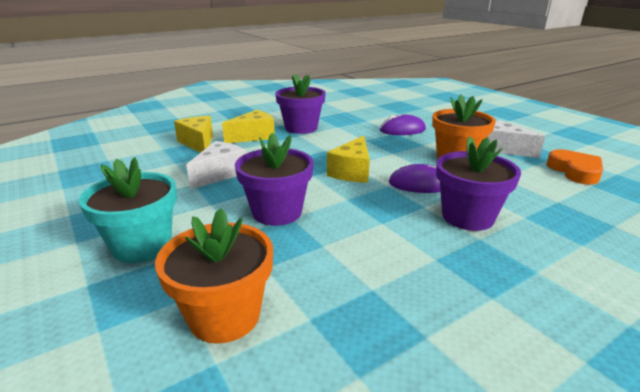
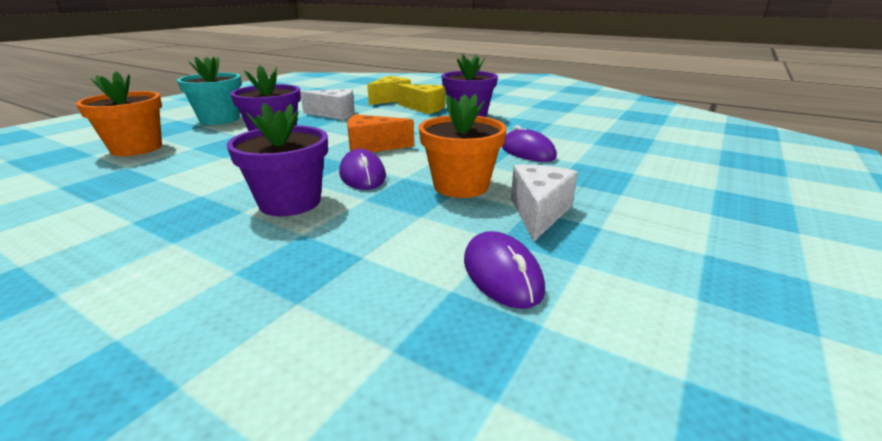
camera: 65 degrees right, 0 degrees up
yellow cheese [327,136,370,183] -> orange cheese [347,114,414,152]
orange heart [546,149,603,185] -> purple mouse [464,231,545,309]

